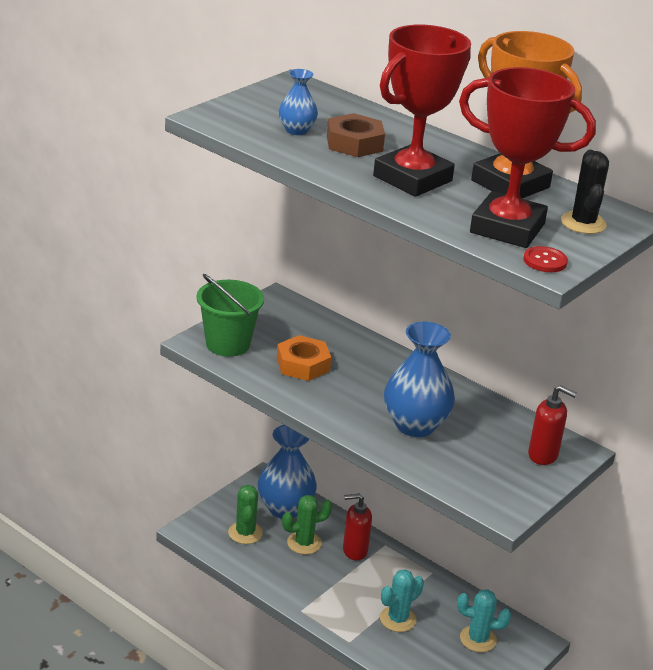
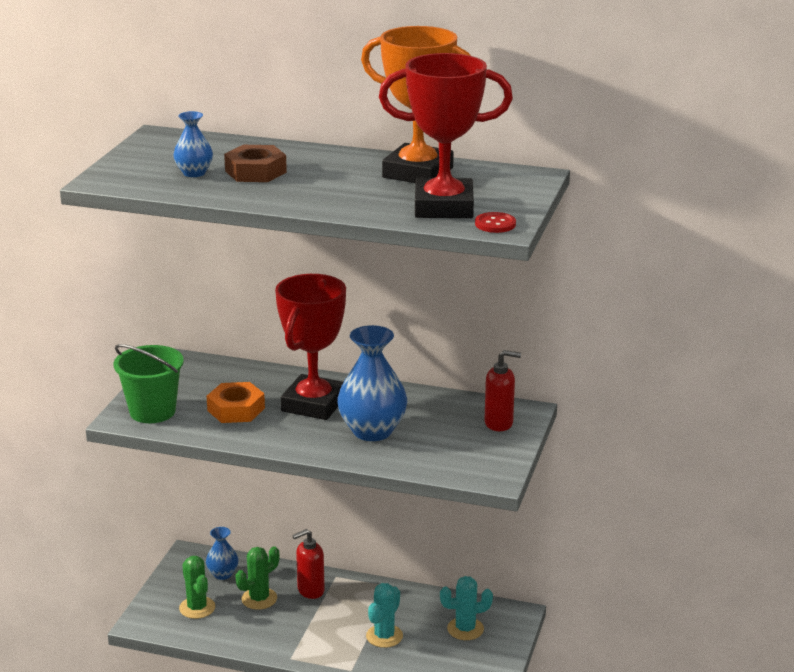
camera: 20 degrees left, 5 degrees down
blue vase [258,425,317,519] -> blue vase [206,527,238,580], size x0.53
red trophy [373,25,471,197] -> red trophy moved to [275,274,346,420]
black cactus [561,150,609,234] -> none

